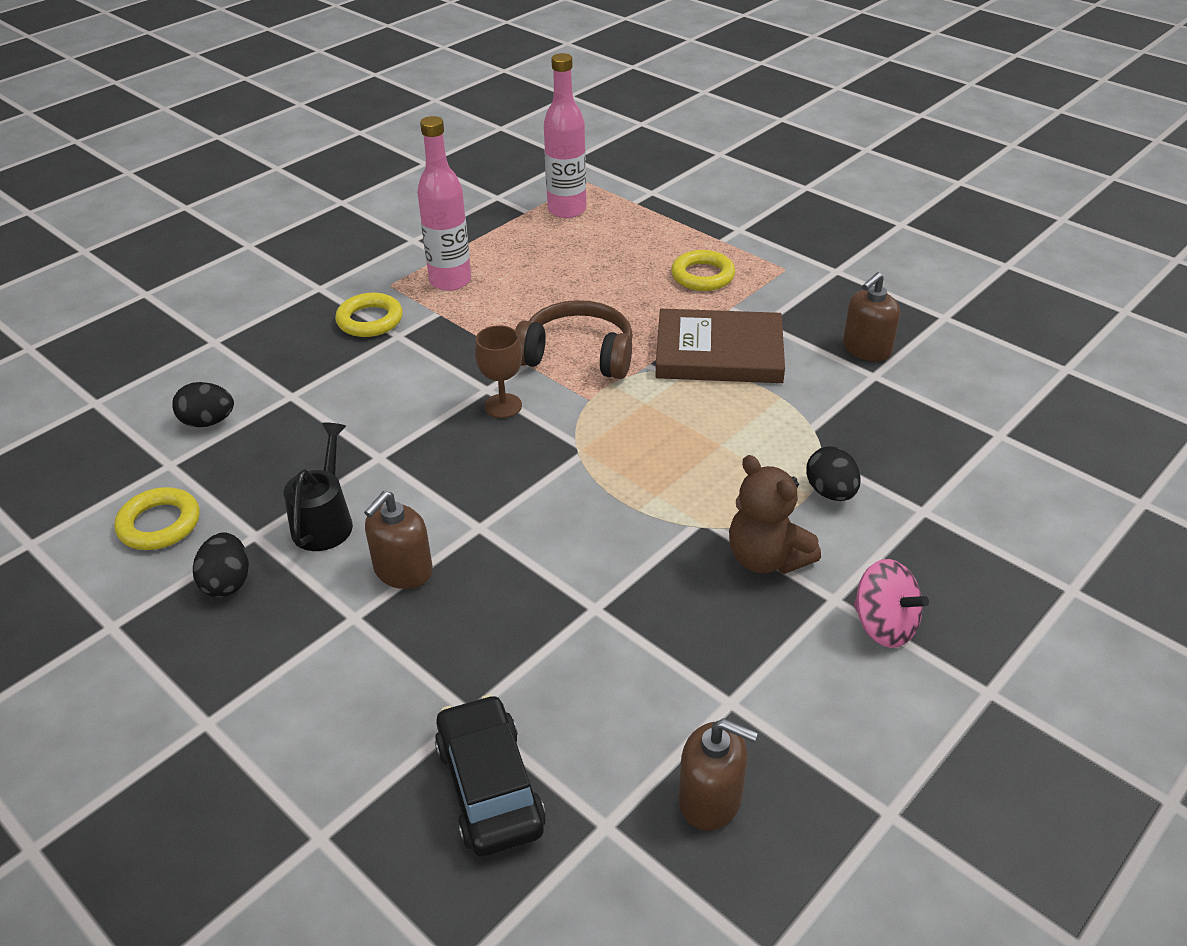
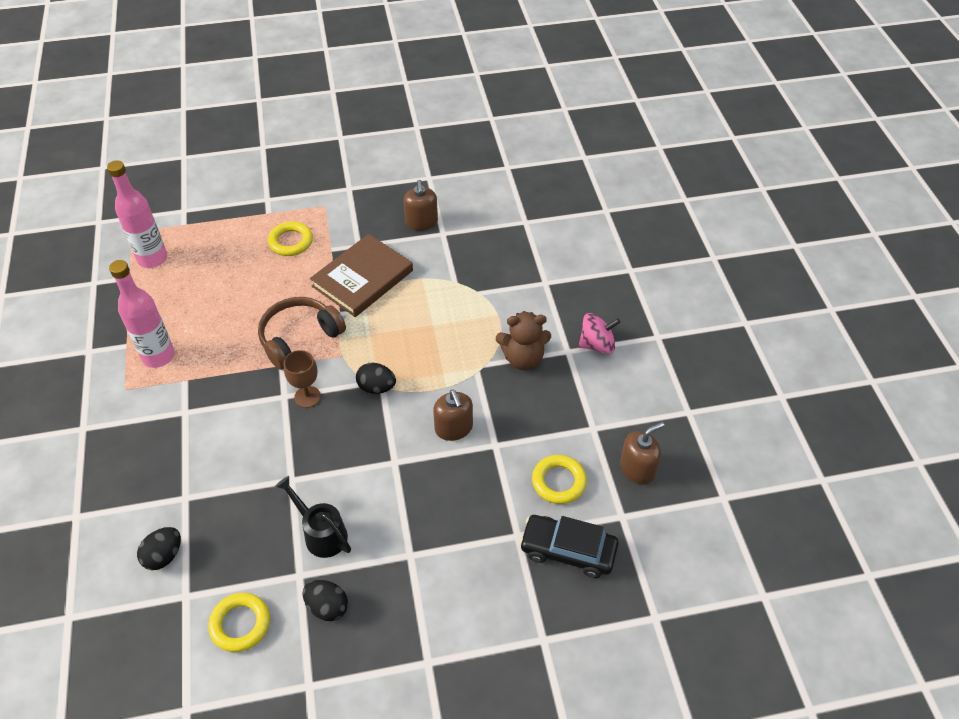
camera: 55 degrees left, 10 degrees up
yellow ring [335,293,403,337] -> yellow ring moved to [532,455,587,504]
brown soap dispenser [364,491,433,589] -> brown soap dispenser moved to [433,389,473,441]
black egg [806,446,861,501] -> black egg moved to [356,363,396,394]

